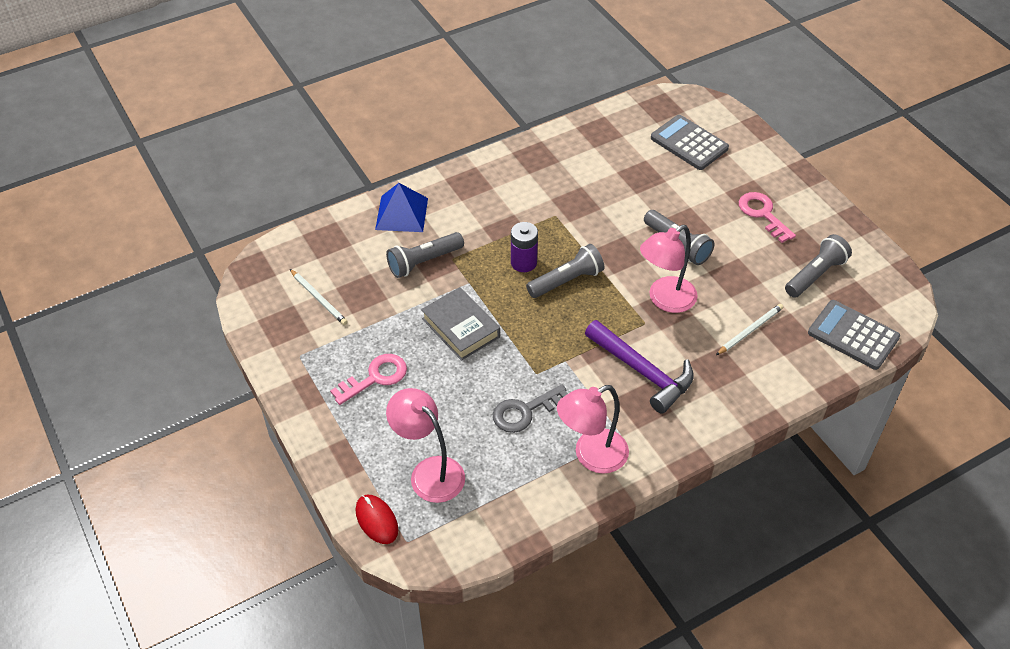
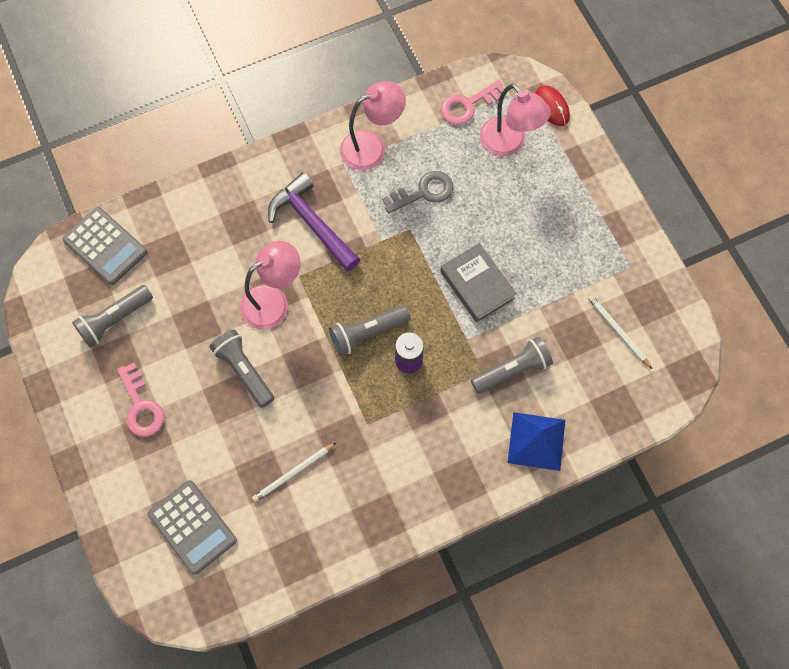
camera: 175 degrees left, 20 degrees up
pink key [330,354,407,405] -> pink key moved to [440,80,507,125]
white pencil [716,304,783,355] -> white pencil moved to [252,442,337,502]

